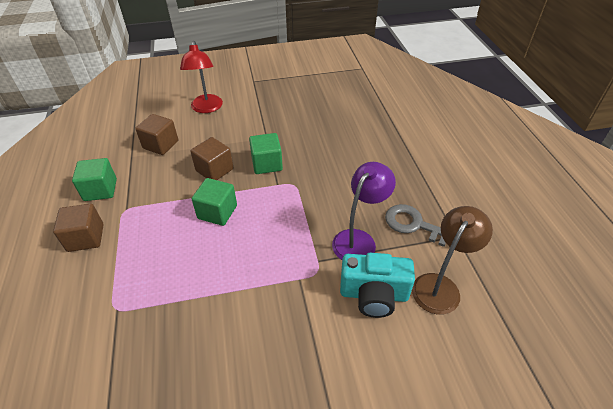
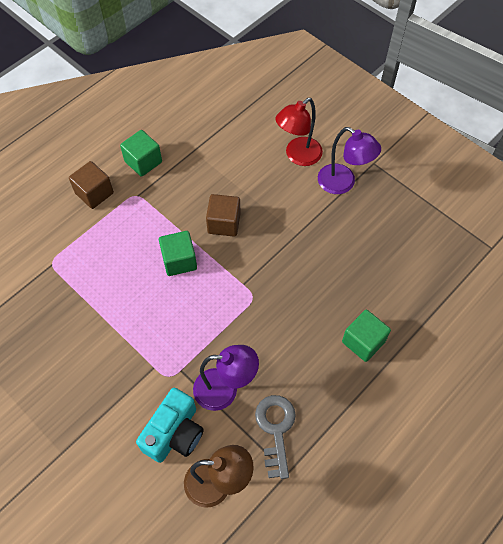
camera: 55 degrees right, 15 degrees up
brown cube [135,114,178,155] -> none
green cube [249,133,283,174] -> green cube moved to [342,310,391,362]
turquoise camera [340,253,415,318] -> turquoise camera turned 120 degrees counterclockwise [136,388,204,463]
none -> purple lamp [318,127,381,194]

